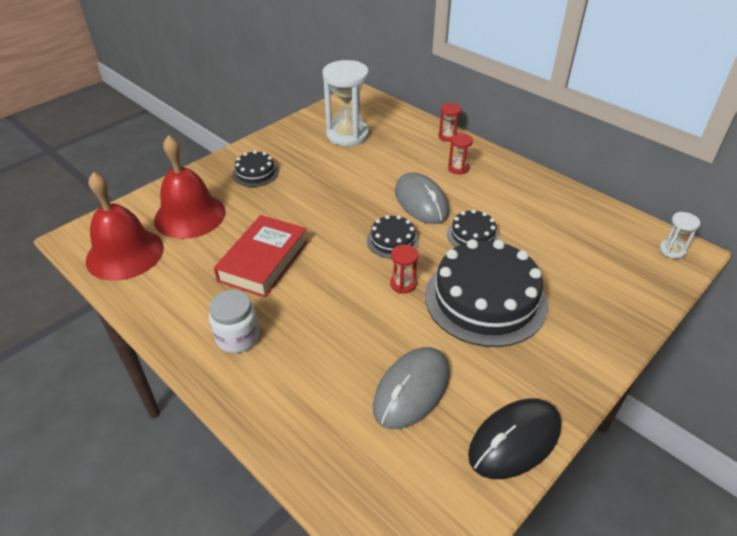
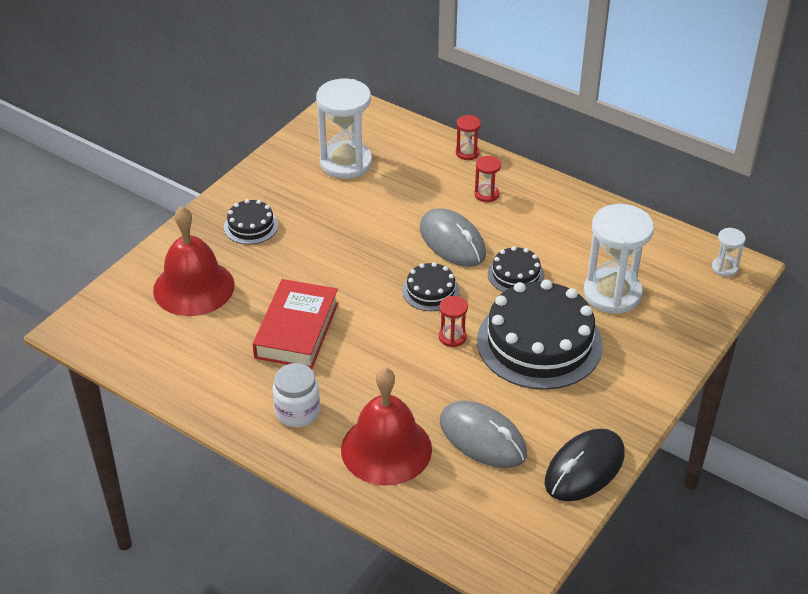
camera: 10 degrees left, 0 degrees up
red bell [86,172,164,281] -> red bell moved to [341,367,432,486]
grey mouse [373,347,450,429] -> grey mouse turned 75 degrees counterclockwise [440,401,527,468]
none -> white hourglass [584,204,654,314]

